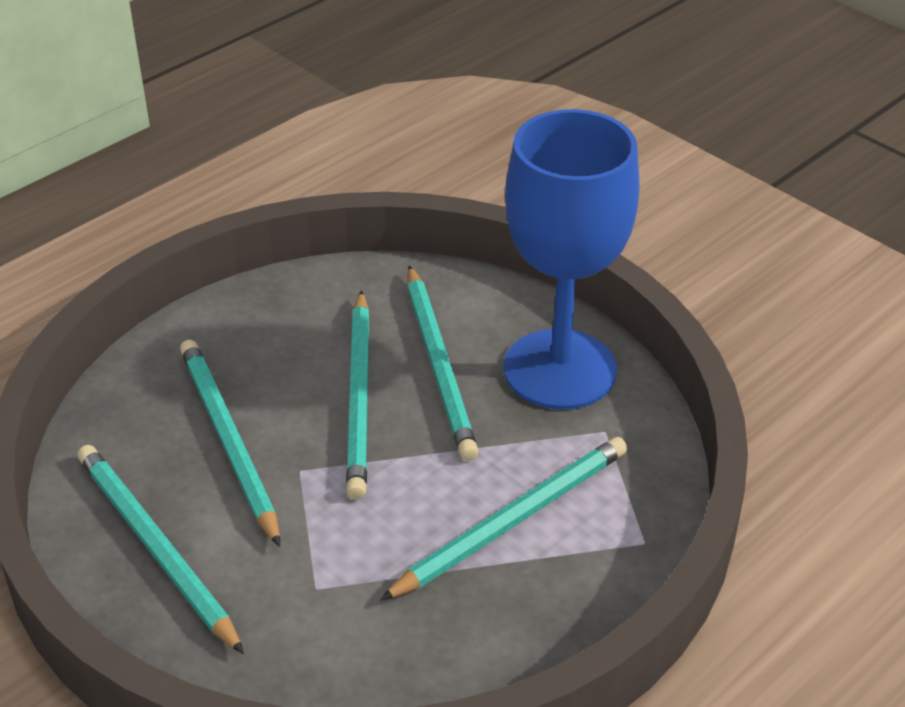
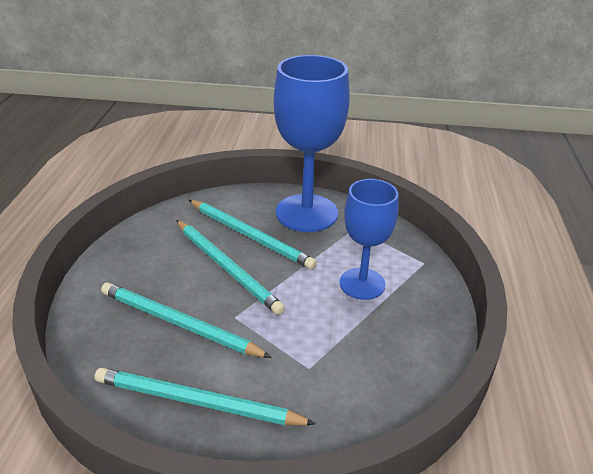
camera: 40 degrees left, 5 degrees down
turquoise pencil [380,437,627,601] -> blue goblet [340,179,399,300]

